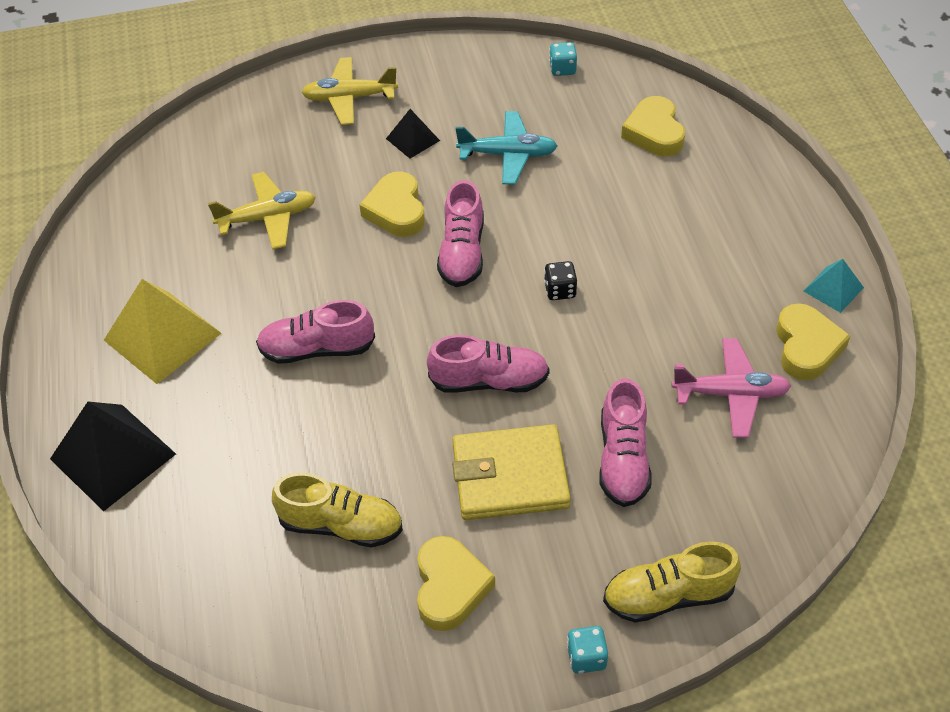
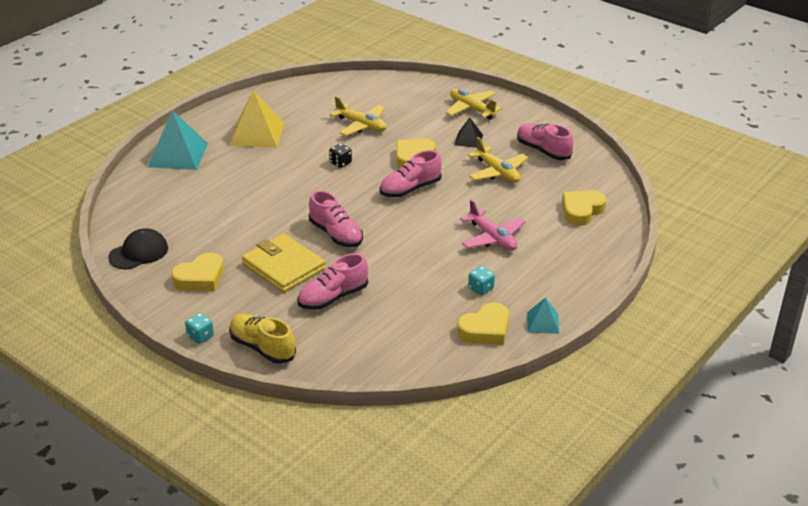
camera: 50 degrees right, 15 degrees down
black pyramid [50,402,176,511] -> turquoise pyramid [148,110,208,170]
pink shoe [256,300,375,364] -> pink shoe moved to [517,123,573,160]
yellow shoe [272,473,403,547] -> none
turquoise plane [455,111,557,184] -> yellow plane [468,137,528,183]
black dice [544,261,577,300] -> black dice moved to [329,143,352,168]
turquoise dice [549,42,577,76] -> turquoise dice moved to [468,266,495,295]
pink plane [671,338,791,438] -> pink plane moved to [460,199,526,250]
none -> black cap [108,228,168,269]

